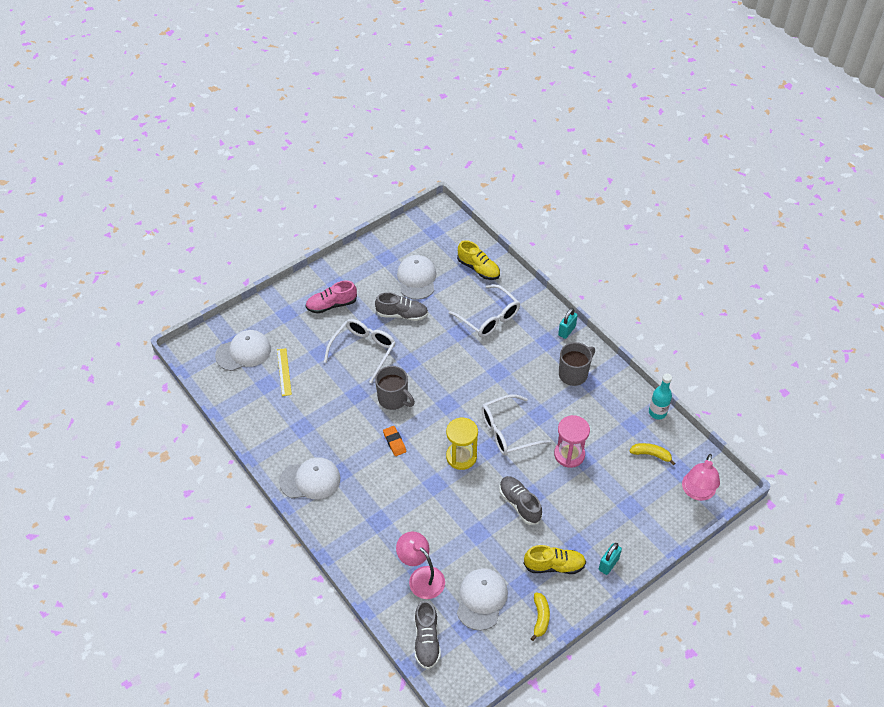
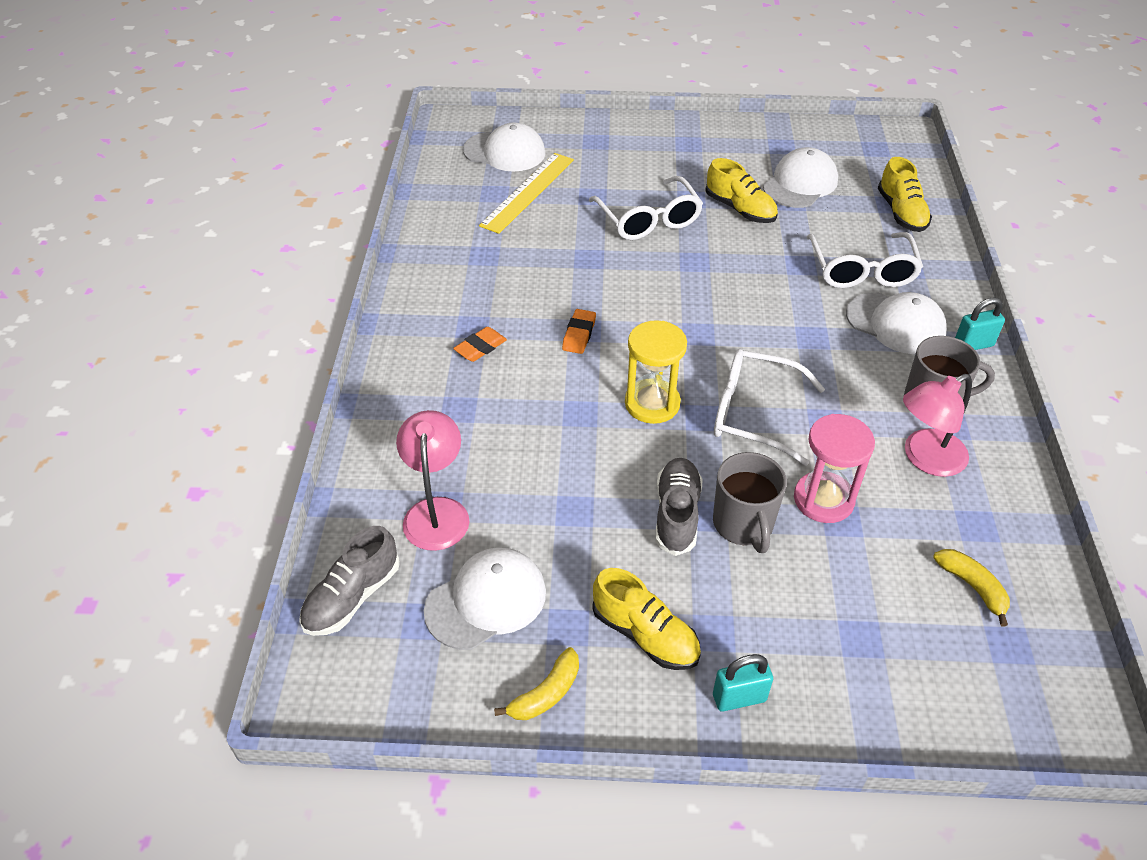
camera: 40 degrees right, 5 degrees down
yellow ruler [277,348,292,396] -> yellow ruler [479,153,574,234], size x1.60
white cap [279,457,340,499] -> white cap moved to [846,292,947,354]
pink shoe [305,281,357,314] -> none
white glasses [324,319,395,383] -> white glasses turned 90 degrees clockwise [589,176,703,240]
grey shoe [375,292,428,321] -> yellow shoe [705,158,778,223]
grey mug [375,366,415,410] -> grey mug moved to [713,452,787,553]
turquoise bottle [649,373,672,419] -> none
pink lamp [682,454,720,501] -> pink lamp moved to [903,374,972,477]
none -> orange eraser [453,327,507,362]

